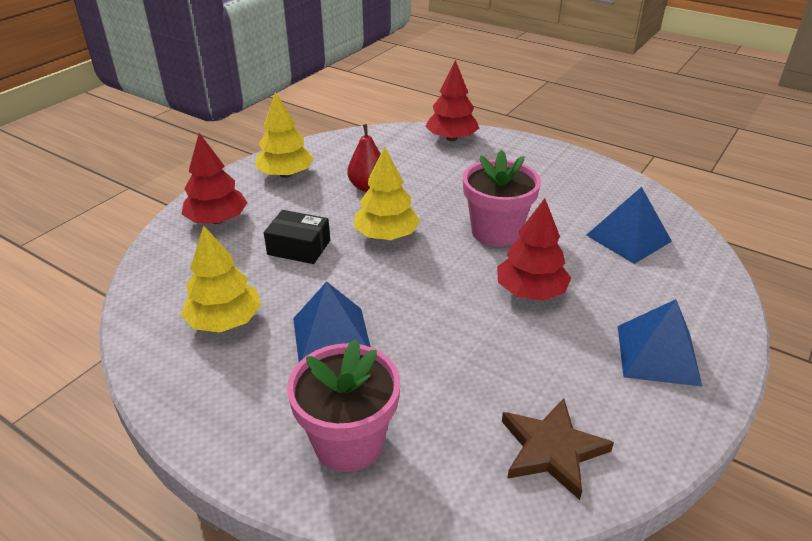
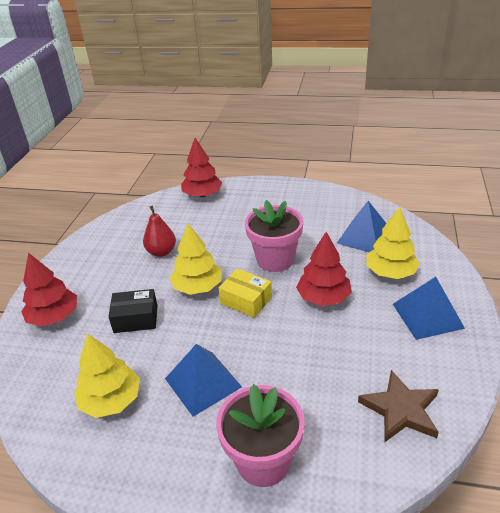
camera: 20 degrees left, 0 degrees up
yellow tree [255,92,314,178] -> yellow tree moved to [366,207,420,279]
none -> yellow box [218,269,272,318]

